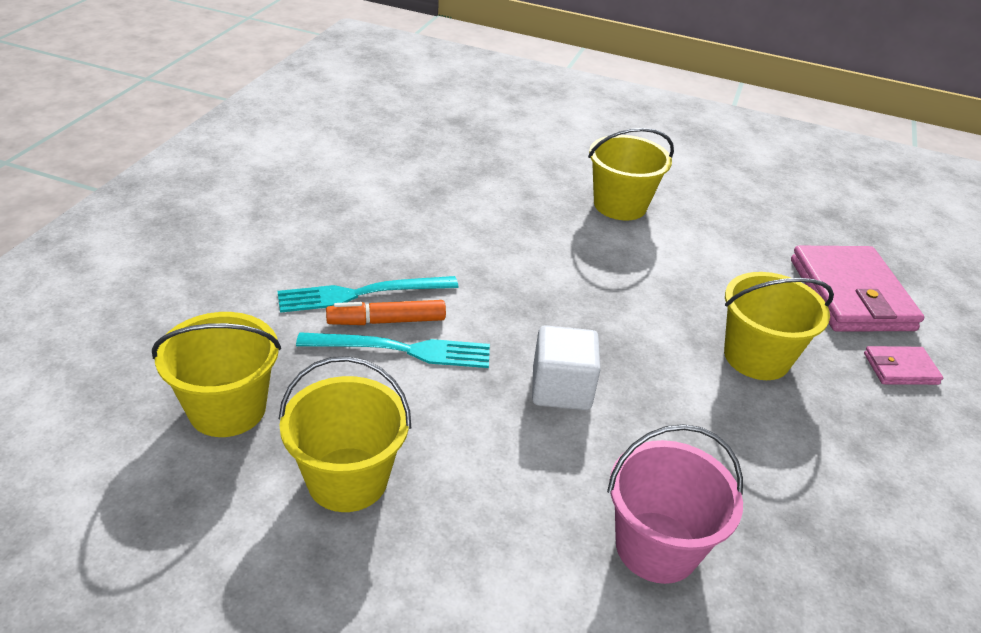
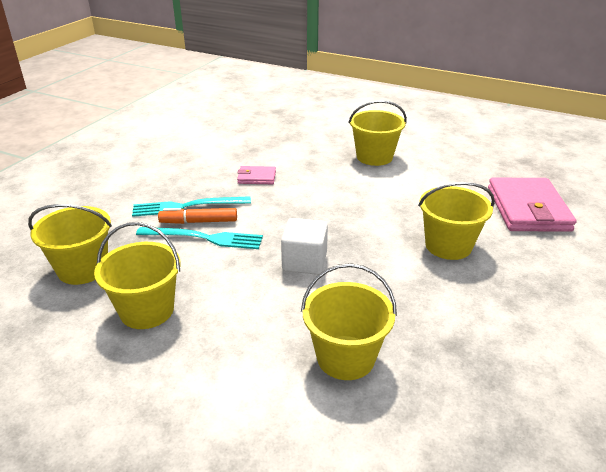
camera: 10 degrees right, 5 degrees down
pink bucket [607,424,743,584] -> yellow bucket [301,263,397,380]
pink wallet [864,346,943,385] -> pink wallet moved to [237,166,276,184]

